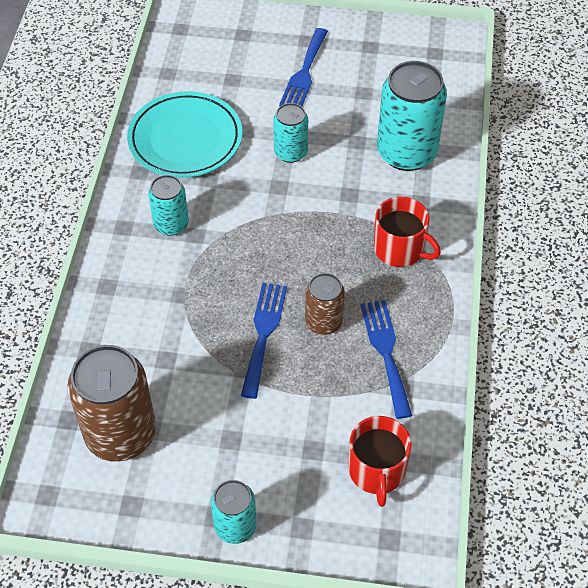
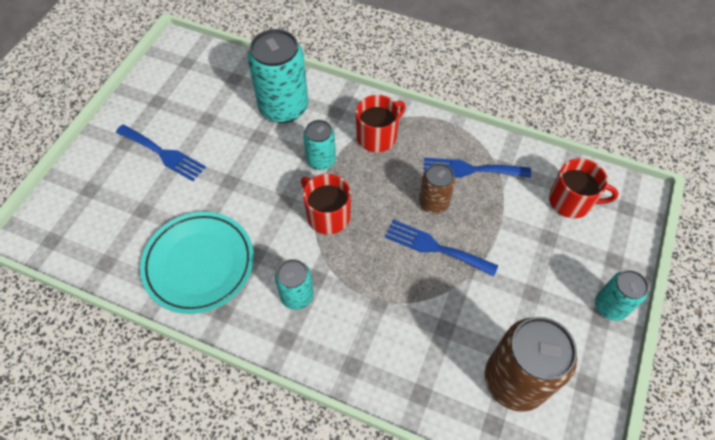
camera: 75 degrees left, 5 degrees up
turquoise can [273,103,308,163] -> turquoise can moved to [303,120,336,170]
none -> red mug [301,174,351,234]

